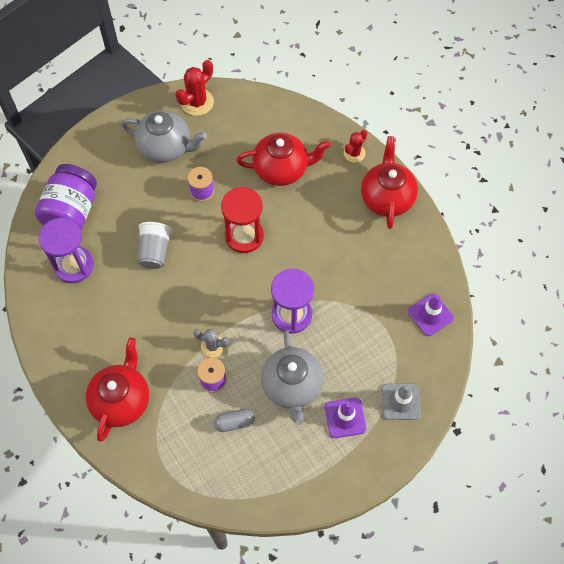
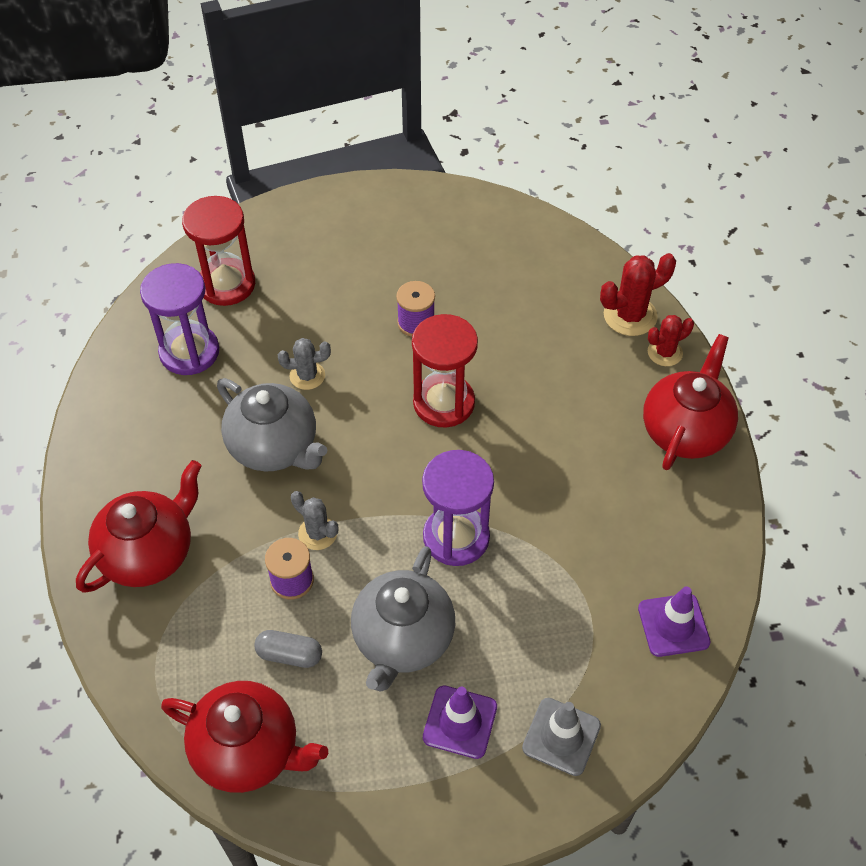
camera: 25 degrees right, 10 degrees down
purple jar [35,164,97,230] -> red hourglass [182,196,255,306]
grey teapot [121,110,207,163] -> grey teapot moved to [217,378,328,471]
grey cup [137,222,173,269] -> grey cactus [278,338,331,390]
red cactus [175,60,214,116] -> red cactus moved to [600,253,676,336]
red teapot [237,133,330,186] -> red teapot moved to [161,681,328,793]

